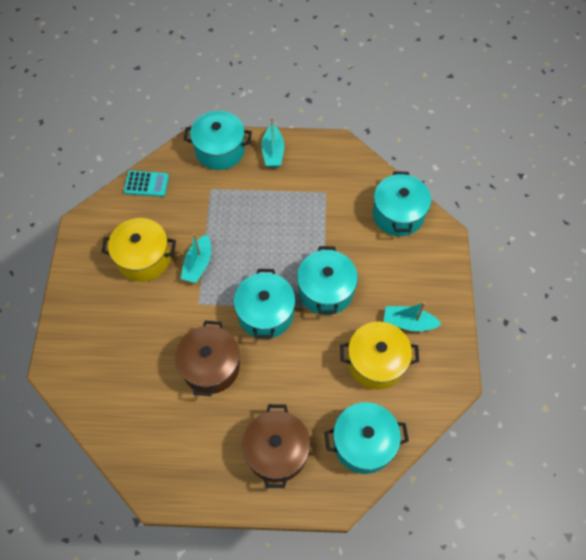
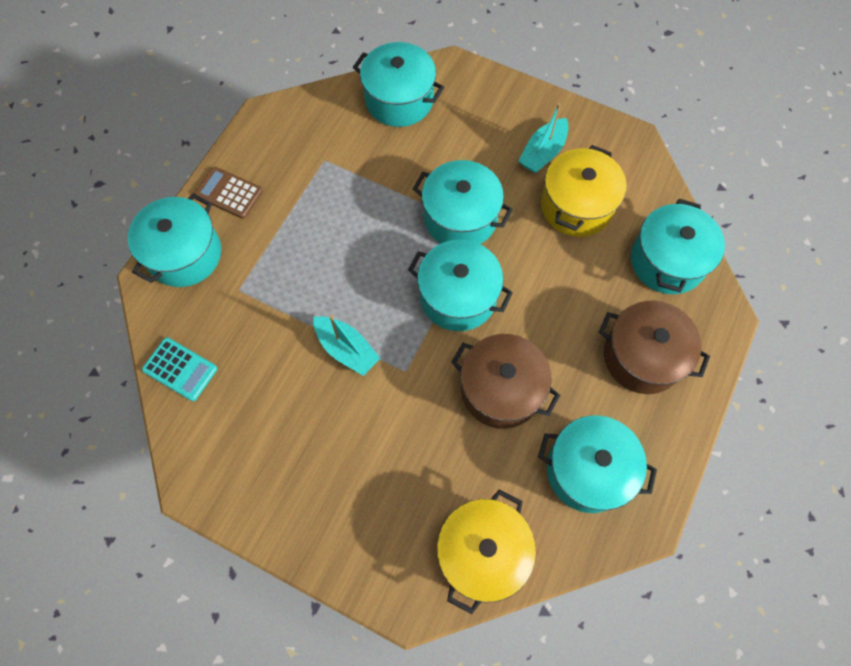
camera: 65 degrees left, 5 degrees up
yellow pot [101,218,176,282] -> yellow pot moved to [437,489,536,614]
turquoise calculator [124,170,169,197] -> turquoise calculator turned 90 degrees clockwise [142,337,218,401]
turquoise boat [262,117,284,168] -> brown calculator [194,167,263,219]
none -> turquoise pot [538,415,657,513]

